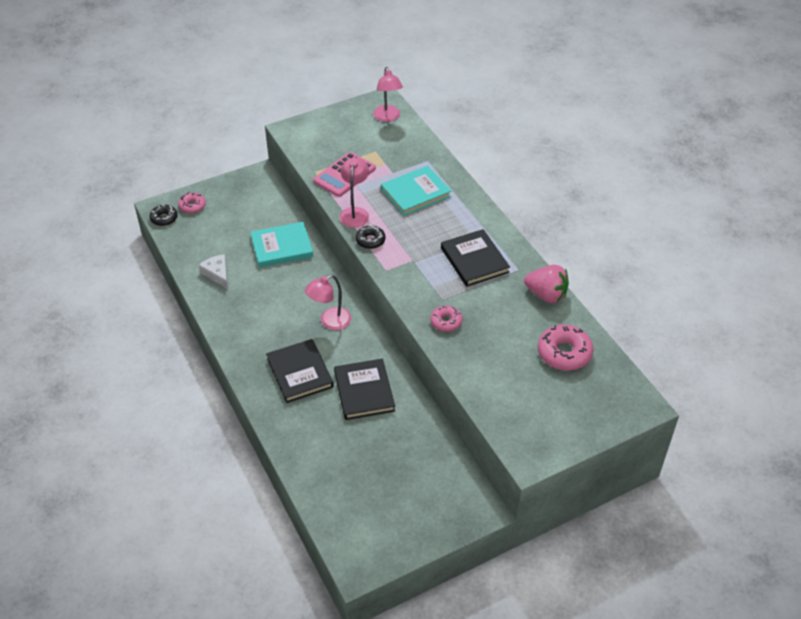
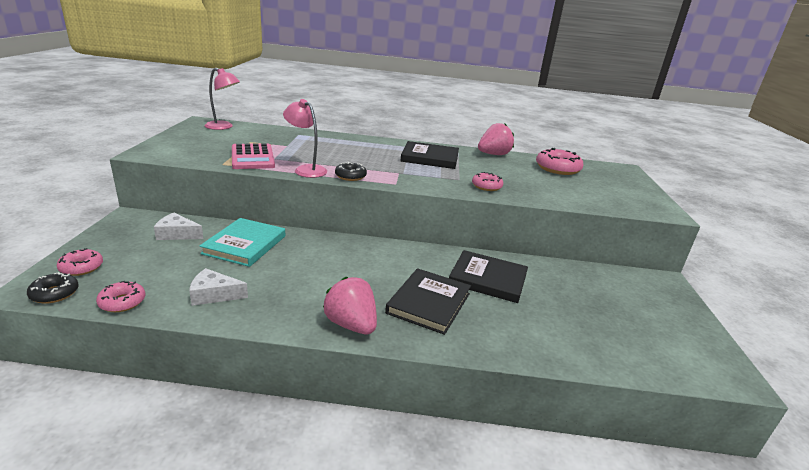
camera: 60 degrees left, 20 degrees down
black book [266,339,334,403] -> black book turned 75 degrees counterclockwise [385,268,471,335]
pink lamp [305,275,351,330] -> none
turquoise book [381,166,451,216] -> none
none -> pink donut [96,281,145,312]
none -> white cheese [154,213,203,240]
none -> pink strawberry [323,277,377,334]

